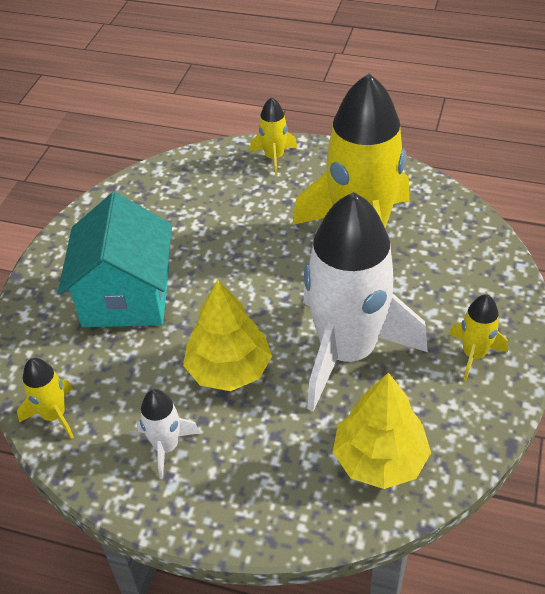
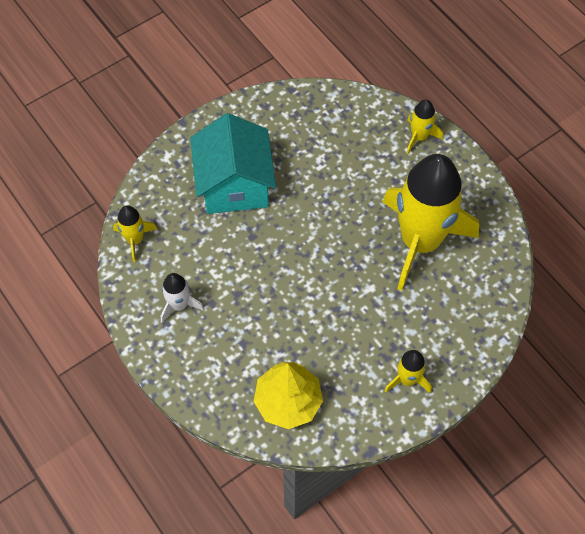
camera: 35 degrees right, 15 degrees up
turquoise house [58,192,172,327] -> turquoise house turned 45 degrees counterclockwise [190,113,276,214]
yellow tree [183,280,272,391] -> none
white rocket [303,192,428,411] -> none

